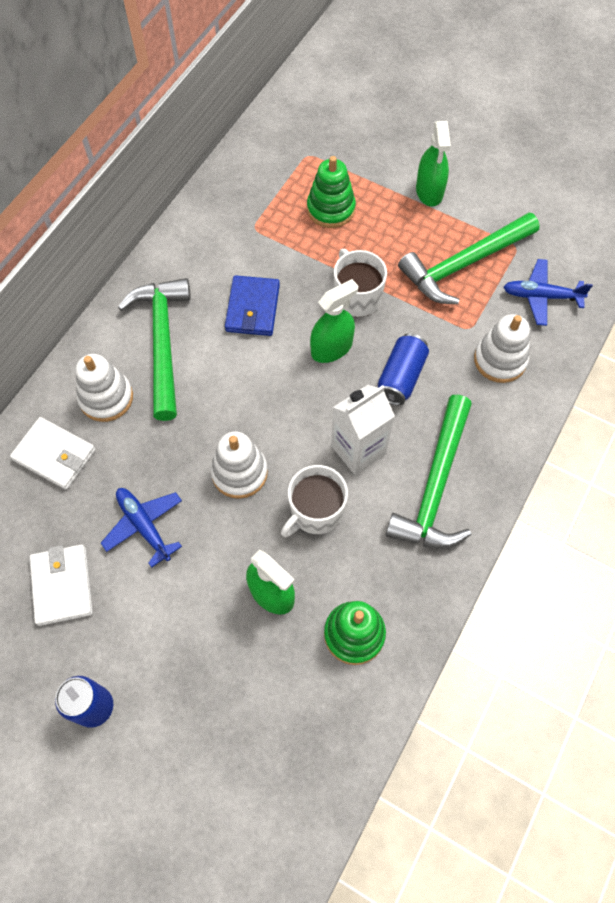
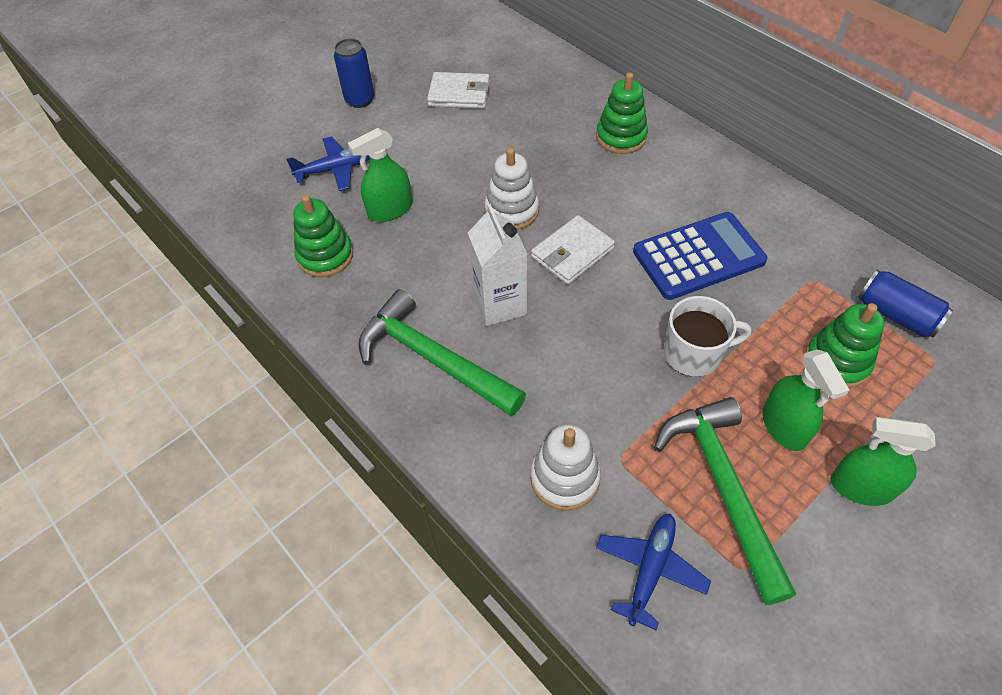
camera: 110 degrees right, 10 degrees down
white wallet [10,417,96,490] -> white wallet moved to [531,215,615,285]
white stacking toy [76,354,133,422] -> green stacking toy [596,73,648,154]
blue plane [101,488,182,568] -> blue plane moved to [286,136,370,191]
green hammer [118,278,191,421] -> none
blue wallet [225,275,280,336] -> blue calculator [633,212,768,300]
white mug [281,465,348,537] -> none
green spray bottle [310,279,358,363] -> green spray bottle moved to [762,350,849,451]
blue can [378,333,429,405] -> blue can moved to [858,270,953,337]

